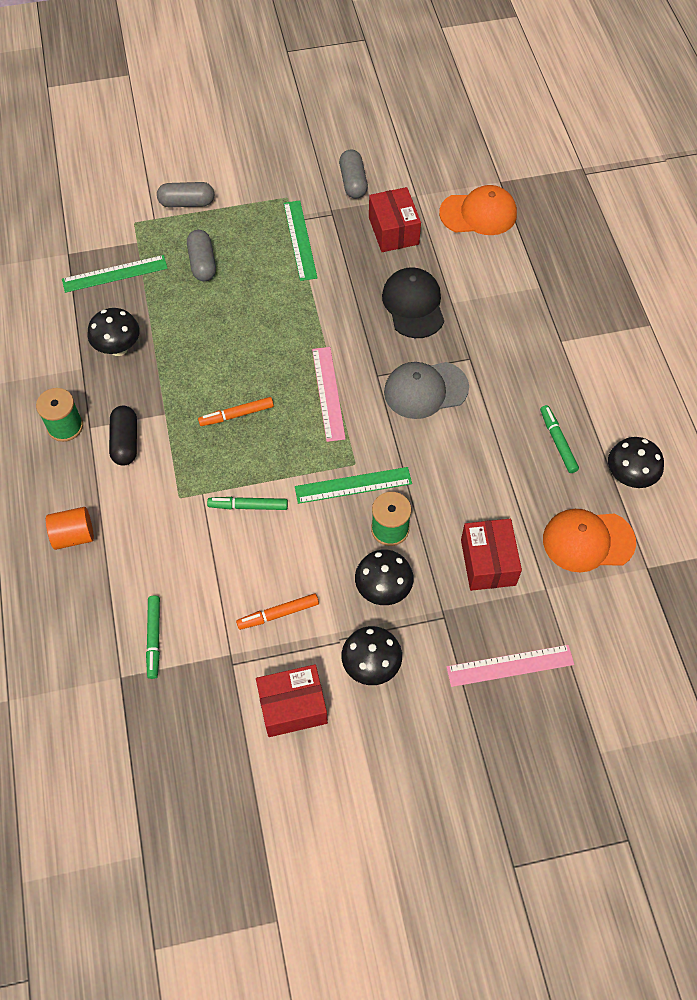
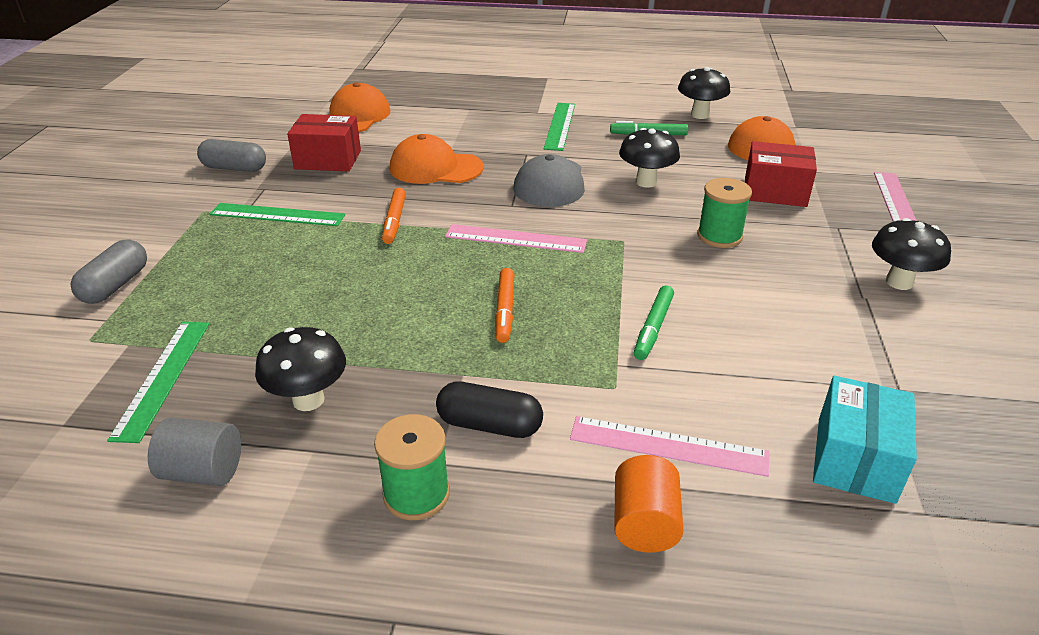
camera: 70 degrees left, 25 degrees down
green marker [146,596,160,679] -> turquoise box [813,376,917,504]
grey capsule [187,230,216,281] -> none
orange marker [236,593,319,630] -> orange marker moved to [382,188,406,244]
red box [256,664,328,737] -> none
green ruler [295,467,412,504] -> green ruler moved to [544,103,575,151]
black mushroom [355,550,414,605] -> black mushroom moved to [619,128,680,188]
black cap [382,267,444,338] -> orange cap [390,134,484,184]
none -> grey cylinder [148,417,241,486]
none -> pink ruler [570,416,769,477]

